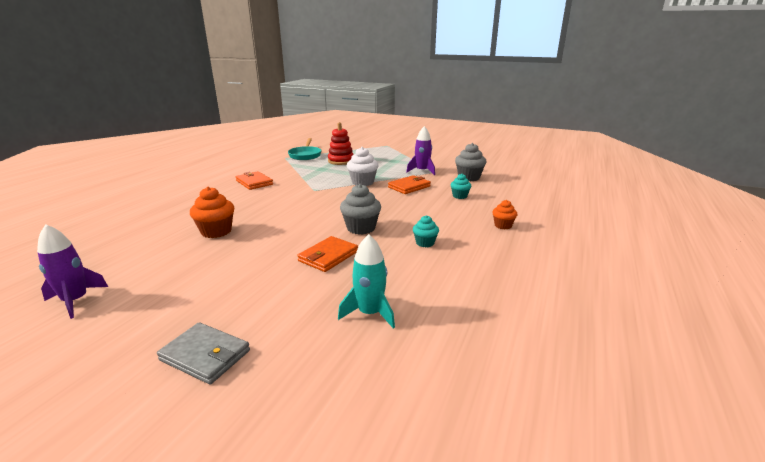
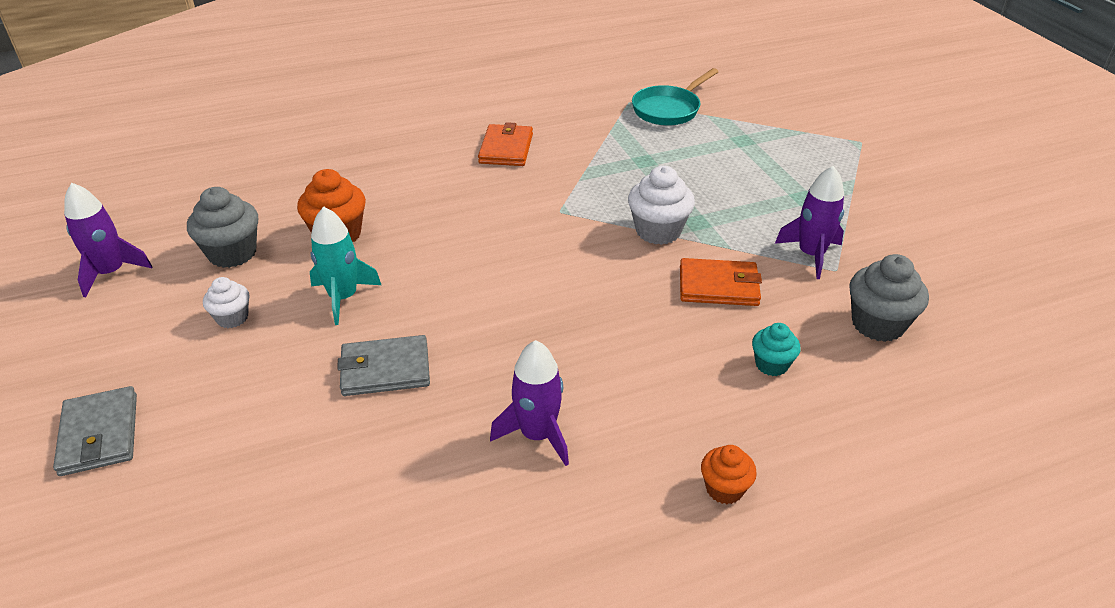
camera: 45 degrees right, 15 degrees up
orange wallet [297,236,358,272] -> grey wallet [337,335,430,396]
red stacking toy [328,122,354,165] -> none
turquoise rocket [338,234,395,328] -> turquoise rocket moved to [310,207,381,325]
grey cupcake [340,184,381,235] -> grey cupcake moved to [187,187,258,268]
turquoise cupcake [413,215,439,247] -> purple rocket [490,340,569,466]
none -> white cupcake [203,277,250,328]

